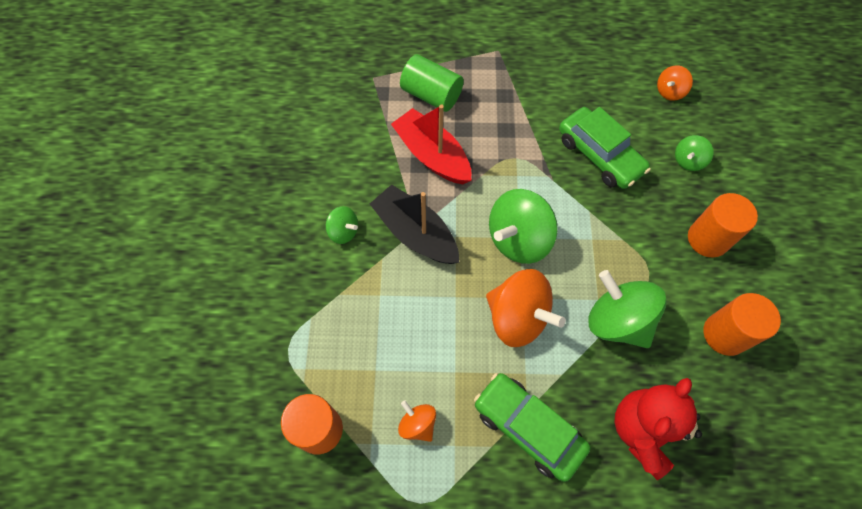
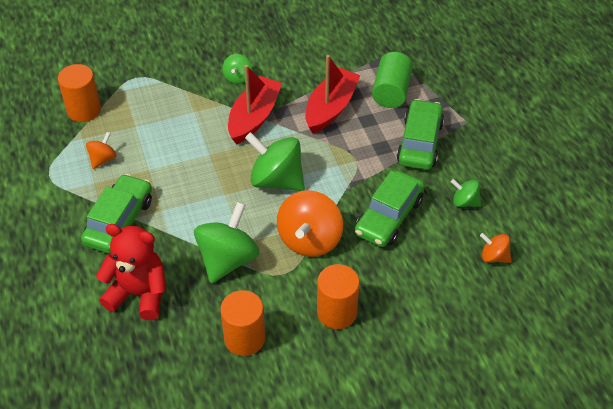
camera: 70 degrees right, 15 degrees down
black boat [370,184,459,264] -> red boat [228,65,282,144]
orange spinning top [486,269,566,347] -> orange spinning top moved to [277,190,343,257]
green spinning top [675,135,714,171] -> green spinning top moved to [451,179,481,207]
none -> green car [396,99,444,170]

